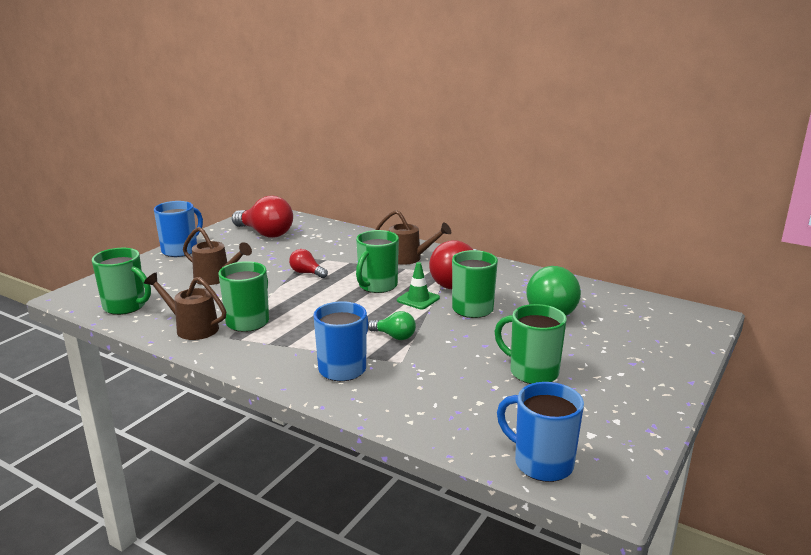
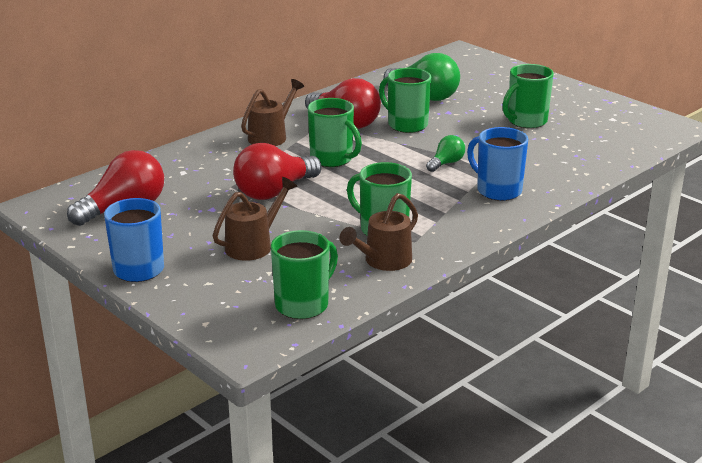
camera: 75 degrees left, 5 degrees up
red light bulb [289,249,328,278] -> red light bulb [233,143,322,200], size x1.93
green traffic cone [397,262,440,309] -> none
blue mug [497,382,584,482] -> none

